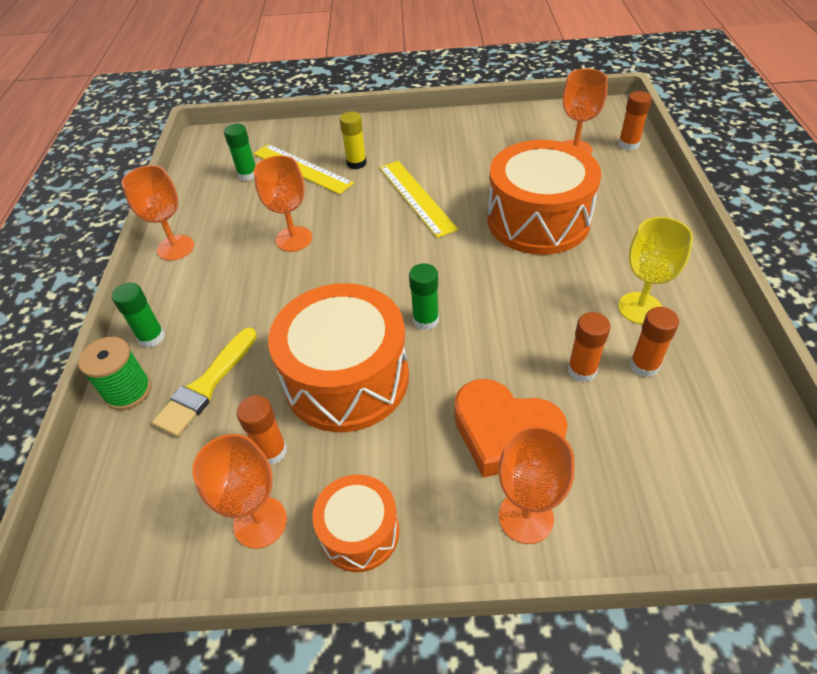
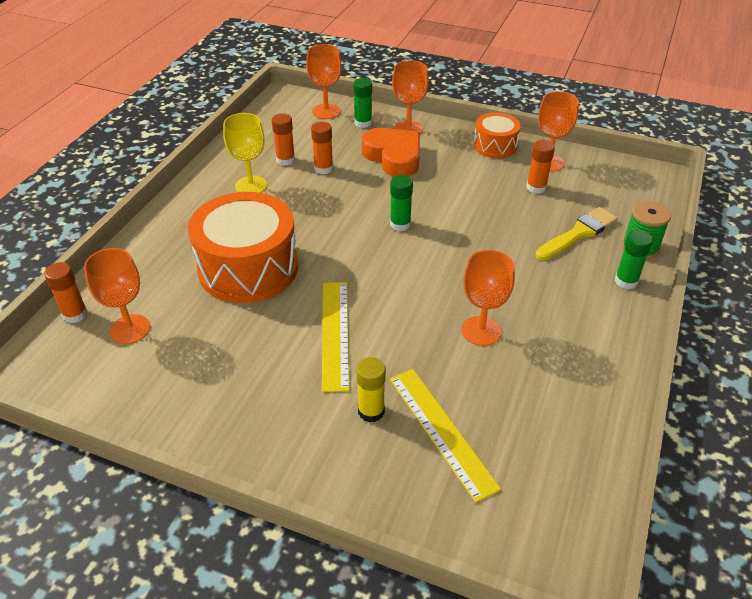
camera: 160 degrees left, 5 degrees down
orange goblet [121,165,194,261] -> orange goblet moved to [306,44,341,119]
green glue stick [224,124,256,181] -> green glue stick moved to [353,78,372,128]
orange drum [268,283,409,432] -> none

